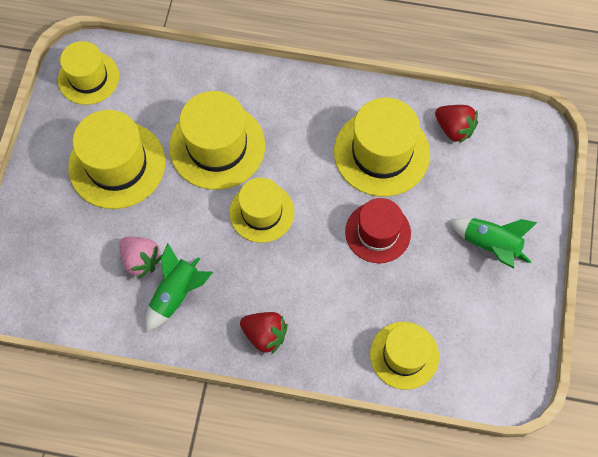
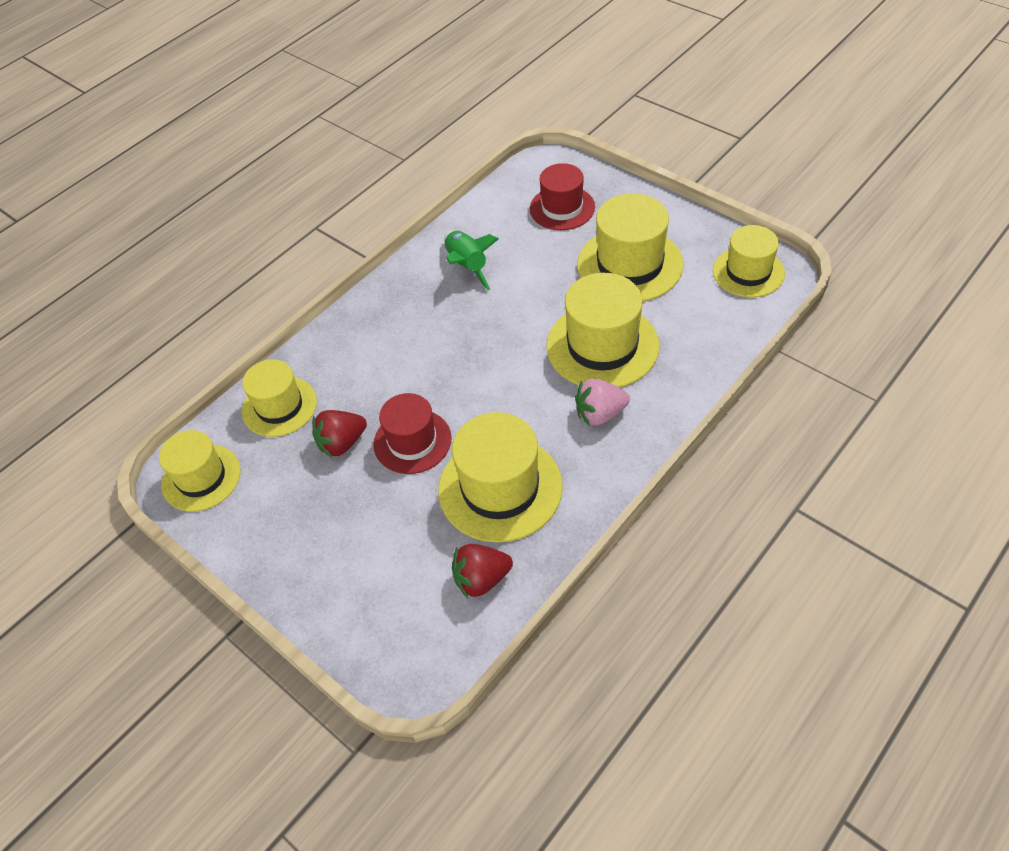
camera: 125 degrees right, 15 degrees down
pink strawberry [119,236,162,278] -> pink strawberry moved to [575,378,630,426]
yellow hat [229,178,294,243] -> yellow hat moved to [159,430,240,512]
red strawberry [240,312,288,355] -> red strawberry moved to [312,410,367,458]
green rocket [449,218,538,269] -> none
none -> red hat [530,163,595,230]

